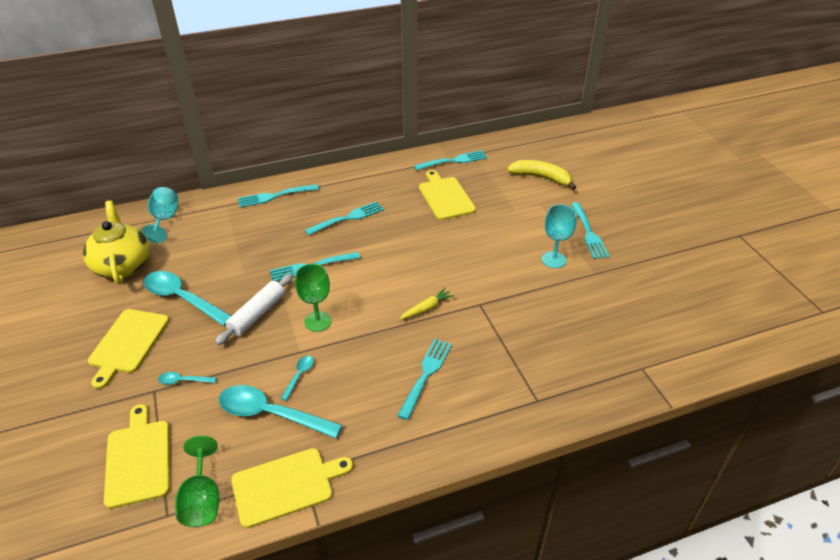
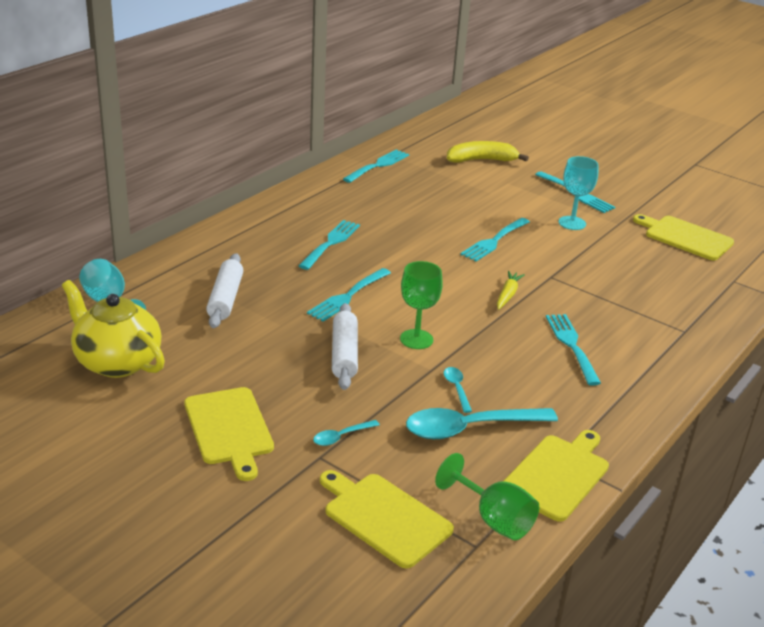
camera: 35 degrees left, 10 degrees down
turquoise spoon [144,271,231,326] -> none
turquoise fork [238,184,319,207] -> turquoise fork moved to [460,218,530,261]
yellow cutting board [419,170,476,220] -> yellow cutting board moved to [633,214,734,260]
none -> white rolling pin [206,253,243,328]

